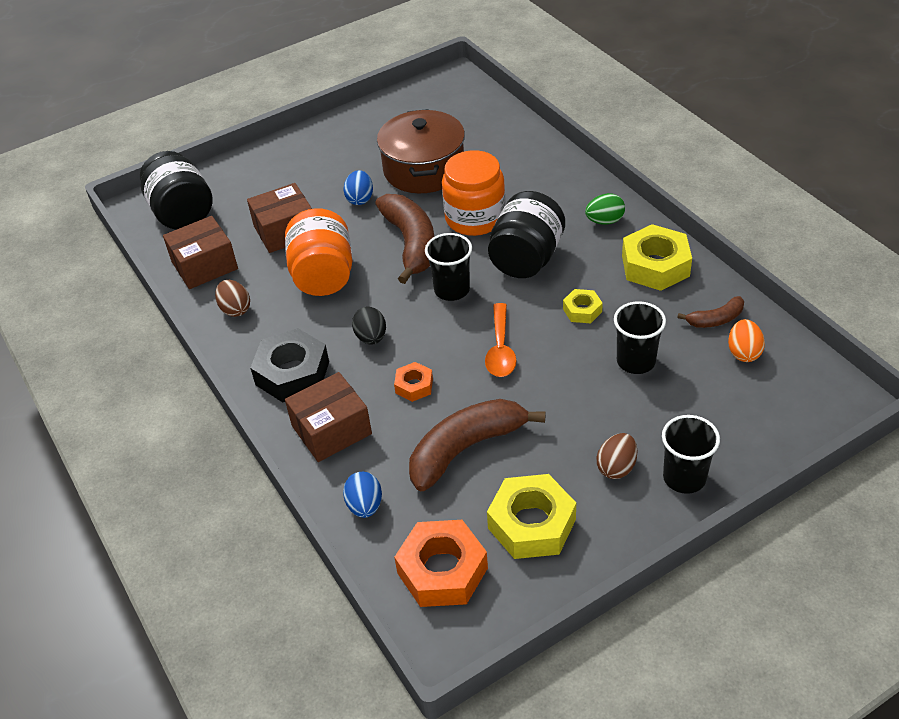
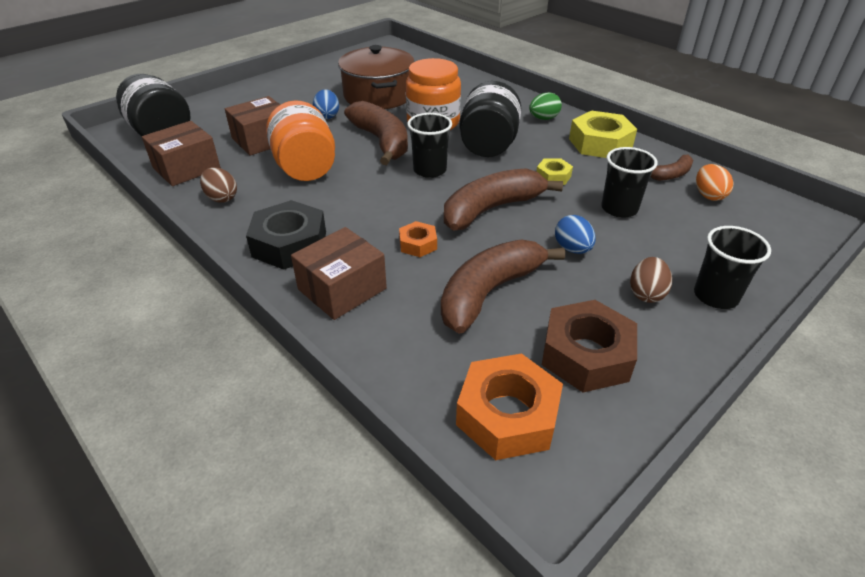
camera: 15 degrees left, 5 degrees down
blue egg [343,472,382,518] -> blue egg moved to [555,215,596,254]
black egg [352,307,386,345] -> none
orange spoon [485,303,517,377] -> brown banana [444,168,563,231]
yellow nut [487,474,576,559] -> brown nut [542,300,637,393]

